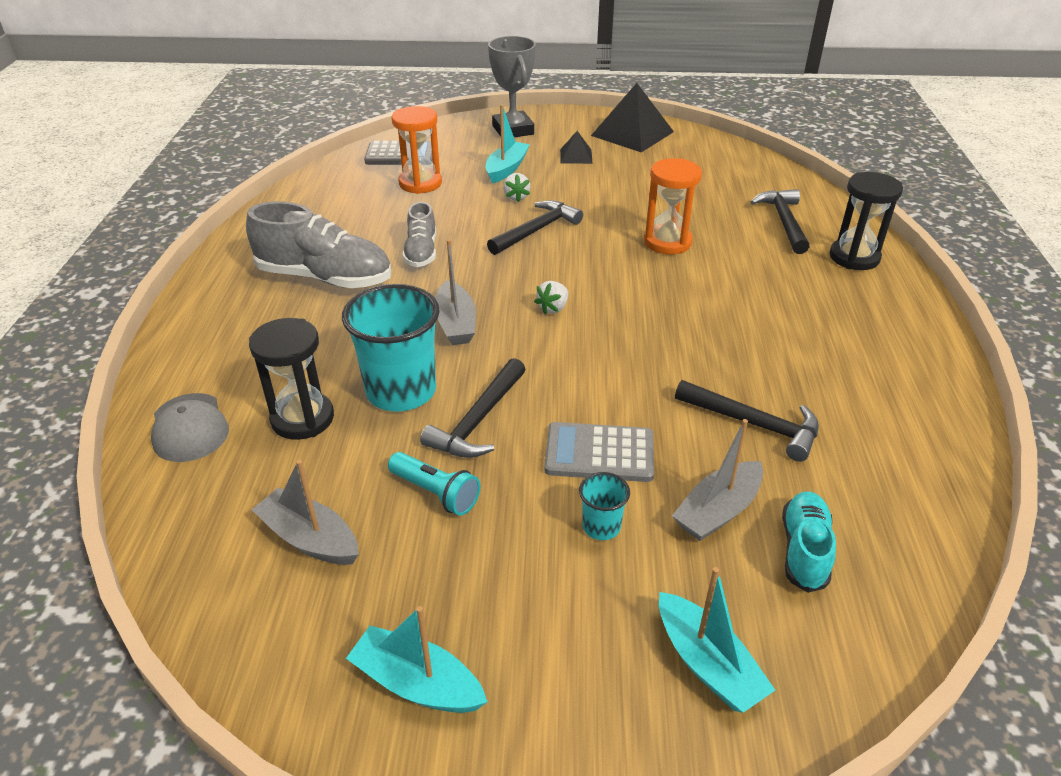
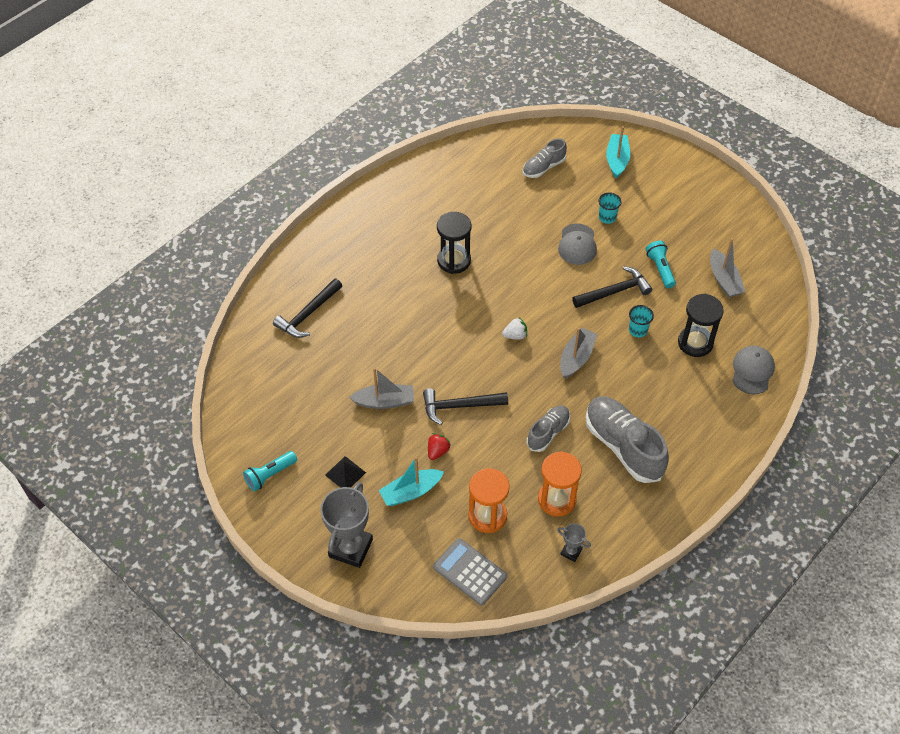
camera: 140 degrees left, 15 degrees up
turquoise cup [342,284,440,412] -> turquoise cup [629,305,654,337], size x0.46
turquoise boat [346,606,488,713] -> none
white strawberry [503,173,530,202] -> red strawberry [428,433,451,460]
grey calculator [544,422,654,482] -> grey cap [558,224,597,265]
black pyramid [591,83,674,152] -> turquoise flashlight [243,451,297,491]
orange hourglass [644,158,702,254] -> orange hourglass moved to [538,451,582,517]
grey boat [672,419,763,541] -> grey boat moved to [349,368,414,409]
black hammer [675,380,819,462] -> none
turquoise shoe [782,492,836,593] -> grey shoe [523,138,567,178]
black hourglass [829,172,903,270] -> black hourglass moved to [437,212,472,274]
none -> grey trophy [557,523,591,562]

